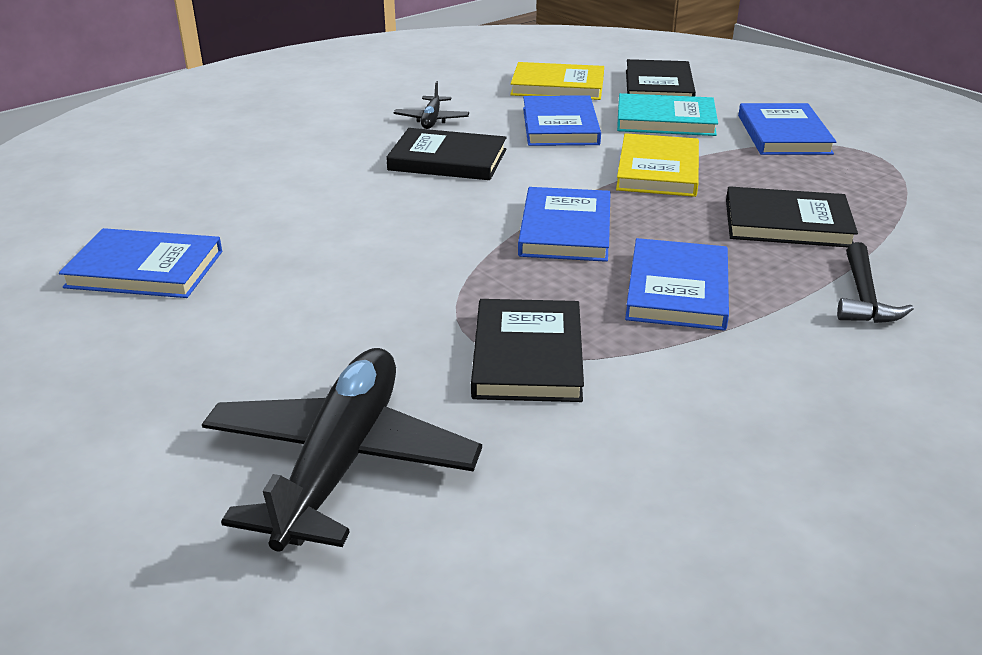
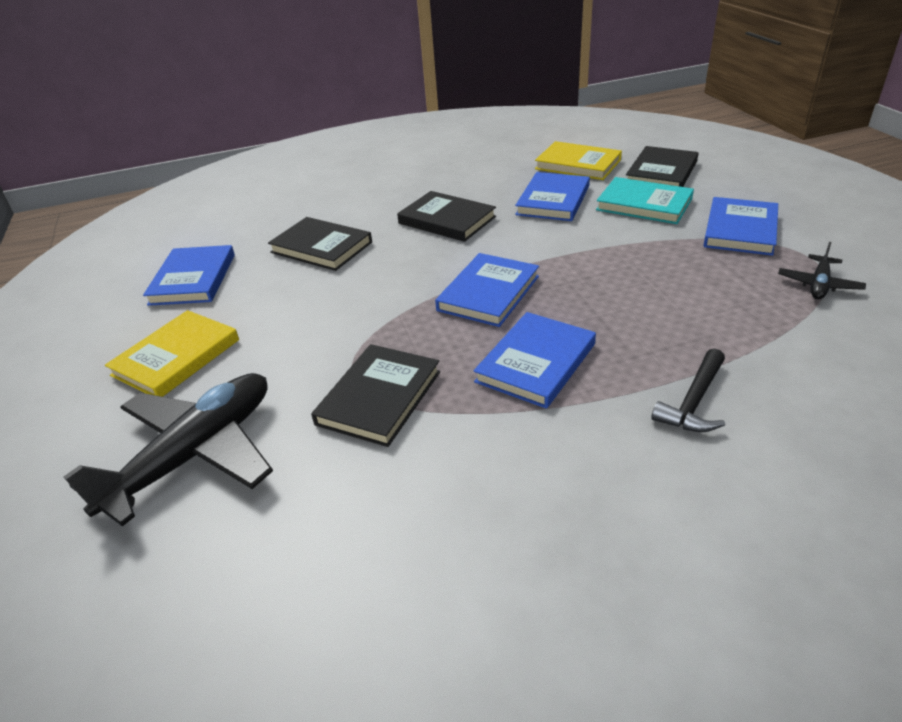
camera: 25 degrees right, 5 degrees up
blue book [59,228,222,298] -> blue book turned 60 degrees clockwise [143,245,235,306]
black plane [394,81,469,129] -> black plane moved to [778,242,866,299]
yellow book [616,133,699,197] -> yellow book moved to [105,310,239,397]
black book [726,186,858,247] -> black book moved to [268,217,372,271]

